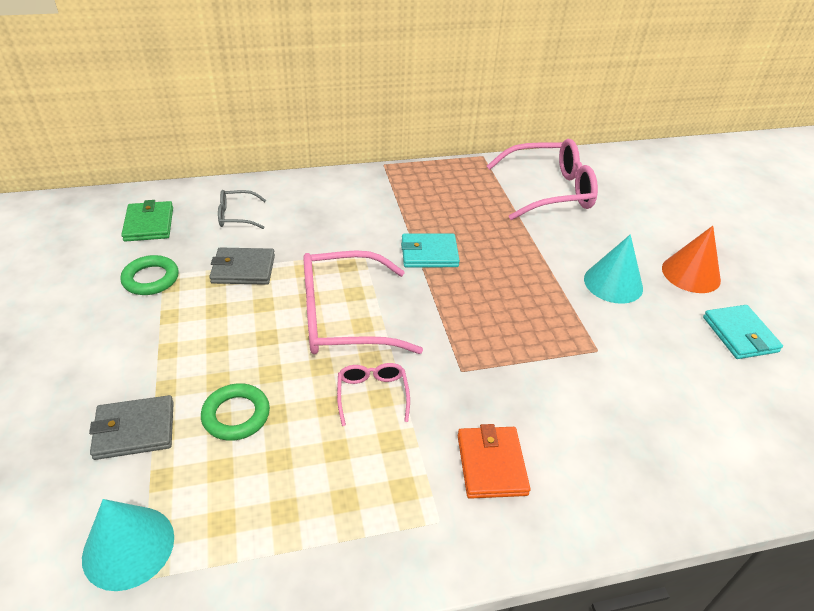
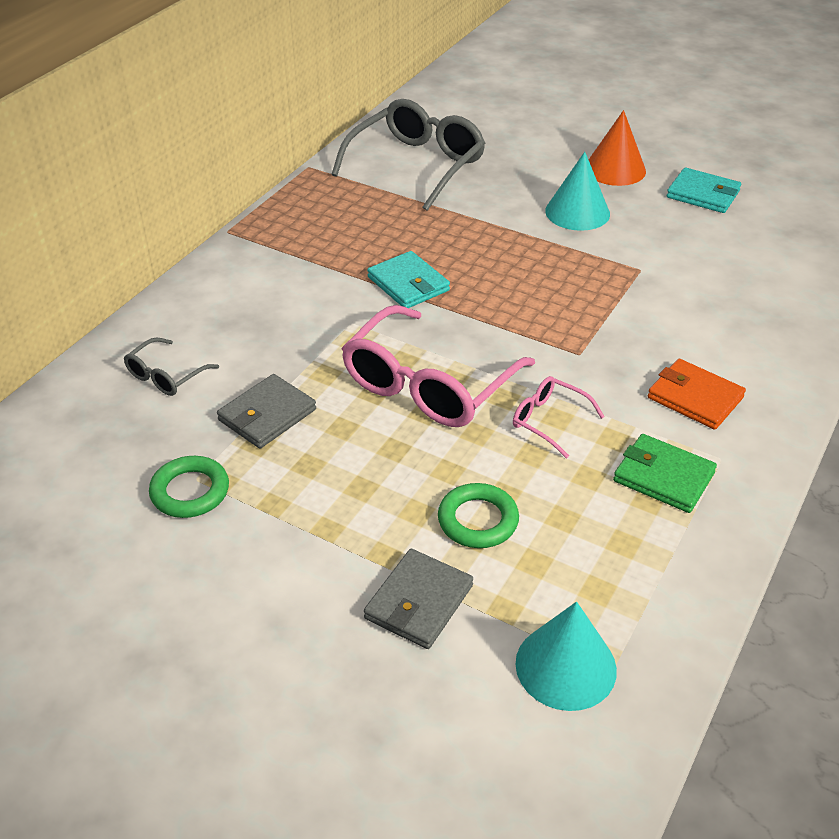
camera: 45 degrees left, 0 degrees up
green wallet [121,200,173,242] -> green wallet moved to [613,434,717,513]
turquoise wallet [401,234,460,268] -> turquoise wallet turned 75 degrees counterclockwise [367,251,450,308]
pink glasses [487,139,598,220] -> grey glasses [331,99,485,211]

